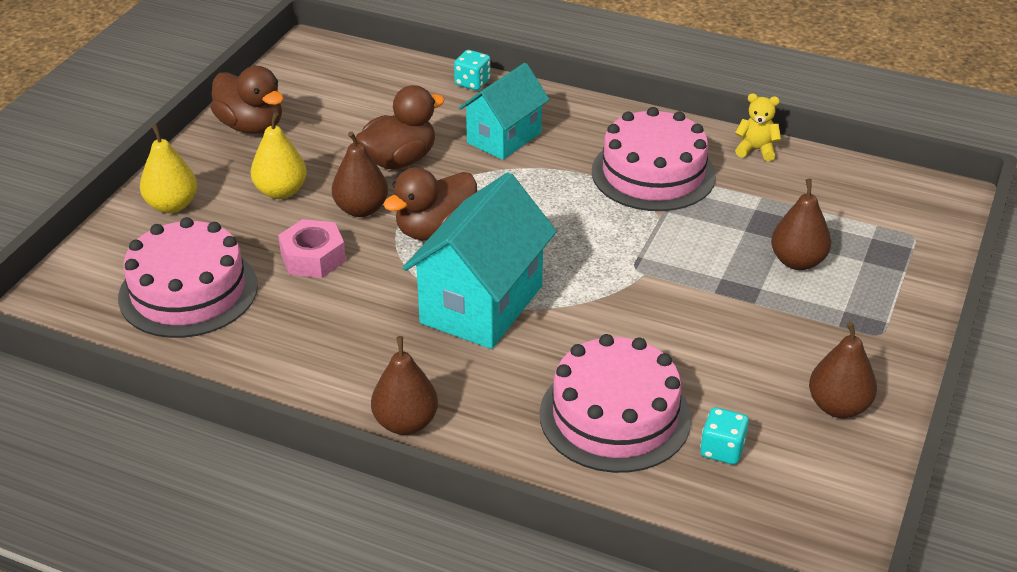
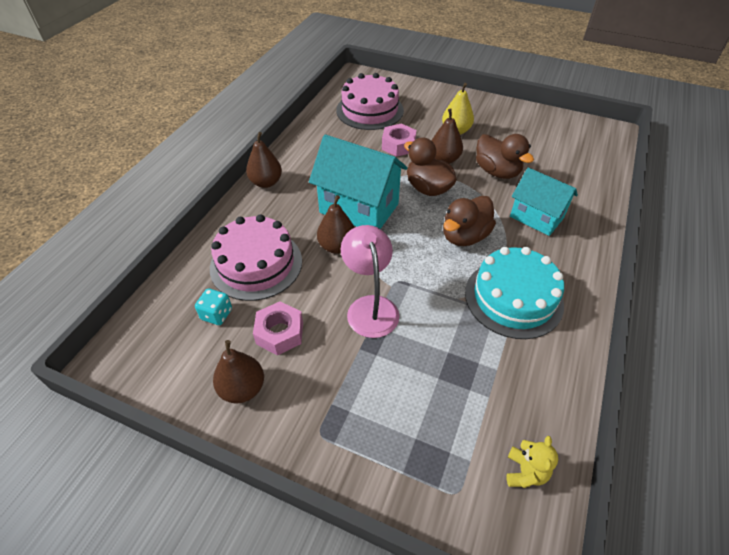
camera: 90 degrees right, 10 degrees up
yellow pear [140,125,197,213] -> none
brown duck [211,66,284,134] -> brown duck moved to [443,196,496,246]
turquoise dice [454,50,491,90] -> none
pink cake [592,107,716,211] -> turquoise cake [465,247,564,339]
yellow teddy bear [735,94,781,161] -> yellow teddy bear moved to [506,436,558,488]
brown pear [771,179,831,270] -> brown pear moved to [317,195,355,254]
none -> pink nut [253,301,303,356]
none -> pink lamp [341,225,399,338]

